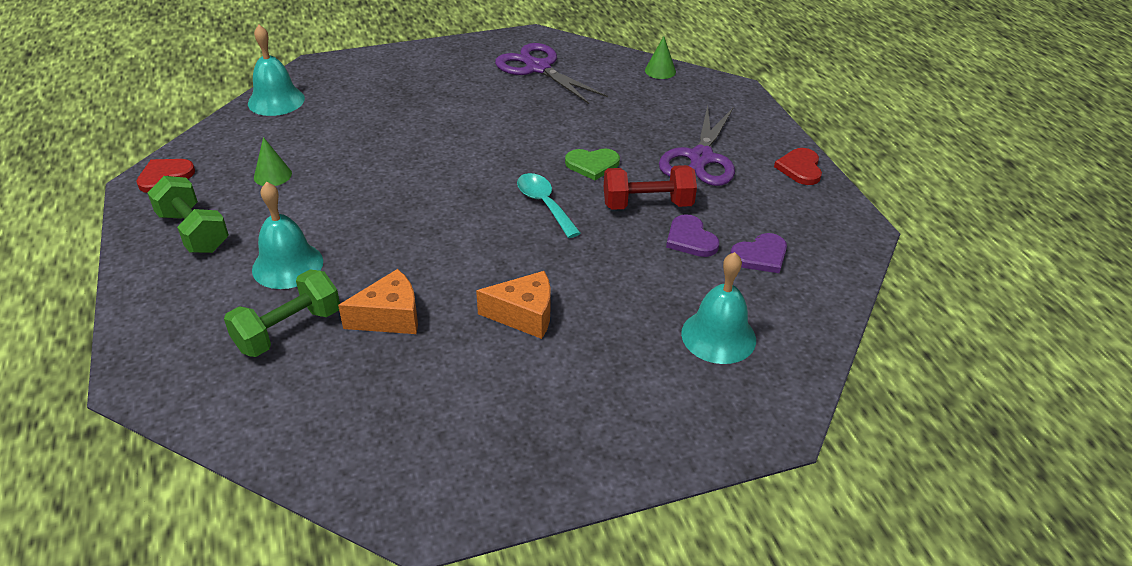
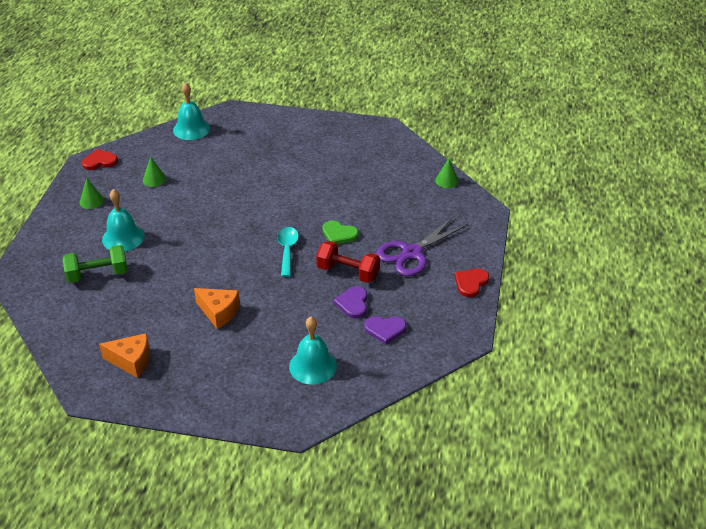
camera: 30 degrees right, 0 degrees up
green dumbbell [148,176,229,253] -> green cone [80,178,104,209]
orange cheese [338,269,418,334] -> orange cheese moved to [99,333,150,378]
purple scissors [495,43,608,104] -> none

